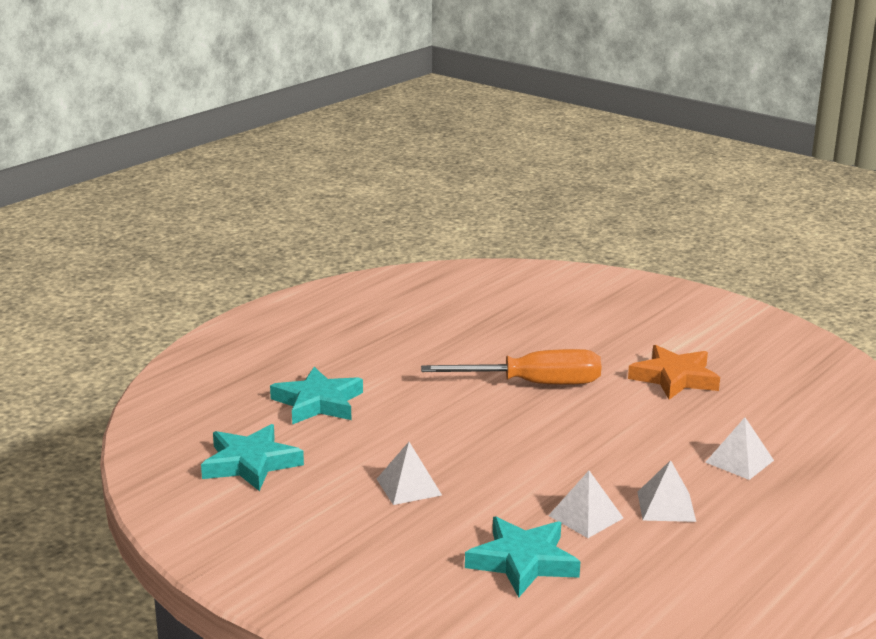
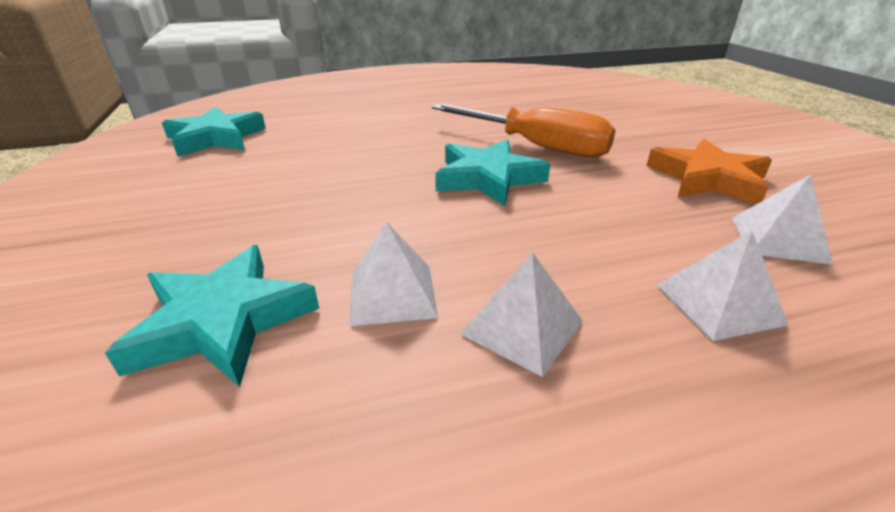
camera: 35 degrees right, 10 degrees up
turquoise star [270,367,363,424] -> turquoise star moved to [435,139,550,206]
white pyramid [377,442,442,505] -> white pyramid moved to [732,174,833,265]

